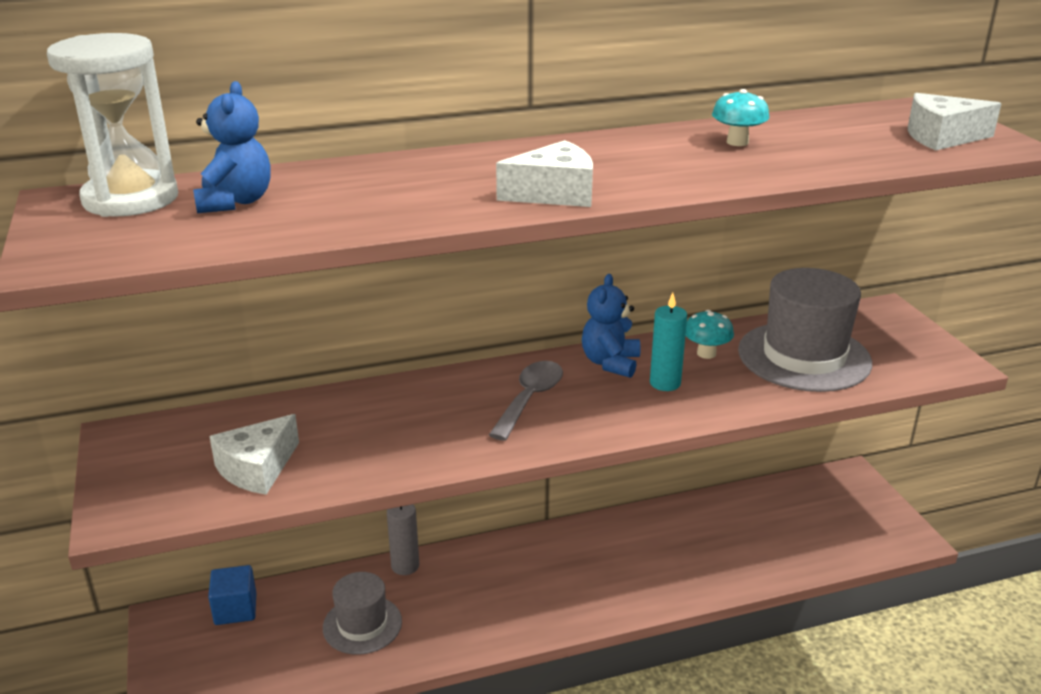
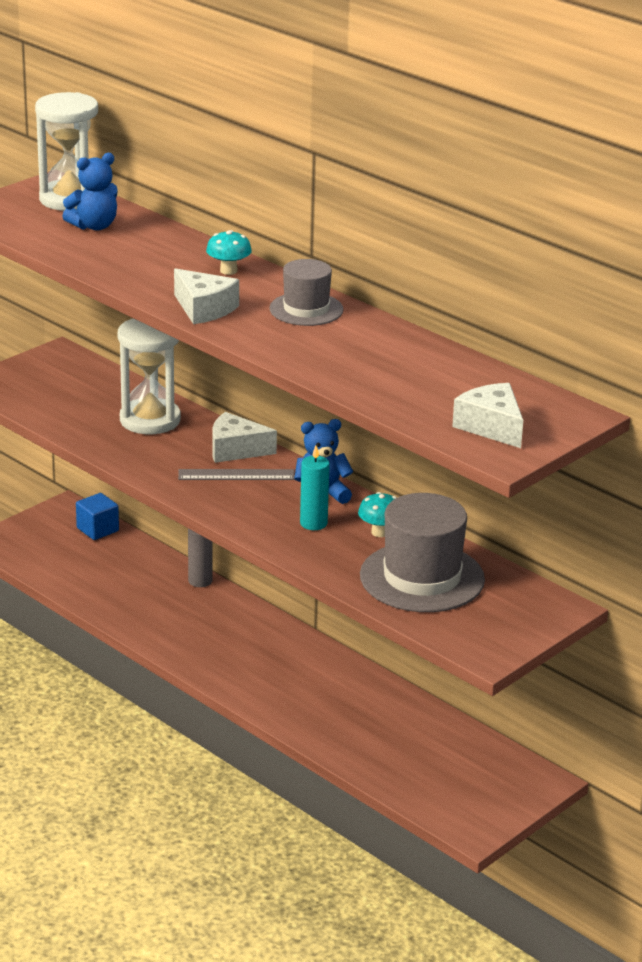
camera: 60 degrees right, 0 degrees up
white cheese [209,414,299,495] -> white cheese moved to [212,412,277,463]
grey hat [323,572,402,655] -> grey hat moved to [269,259,344,326]
grey spoon [489,361,563,441] -> grey ruler [178,469,295,480]
turquoise mushroom [712,89,769,146] -> turquoise mushroom moved to [206,230,252,275]
none -> white hourglass [118,318,181,434]

